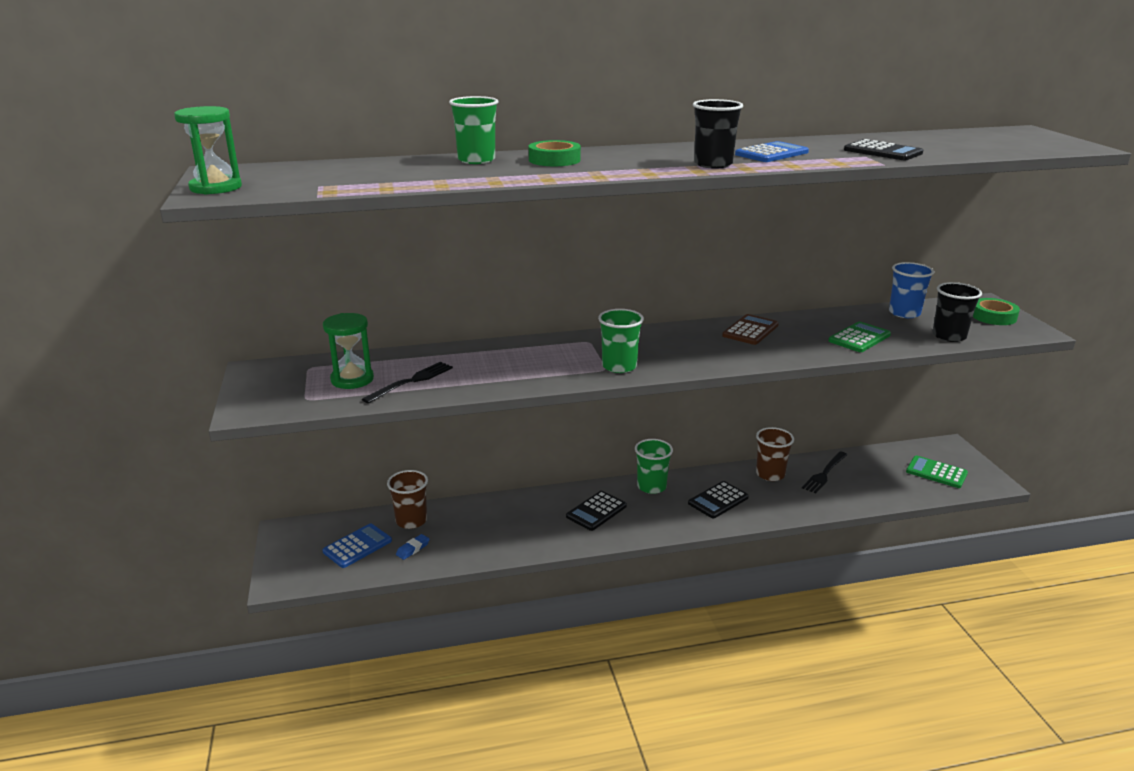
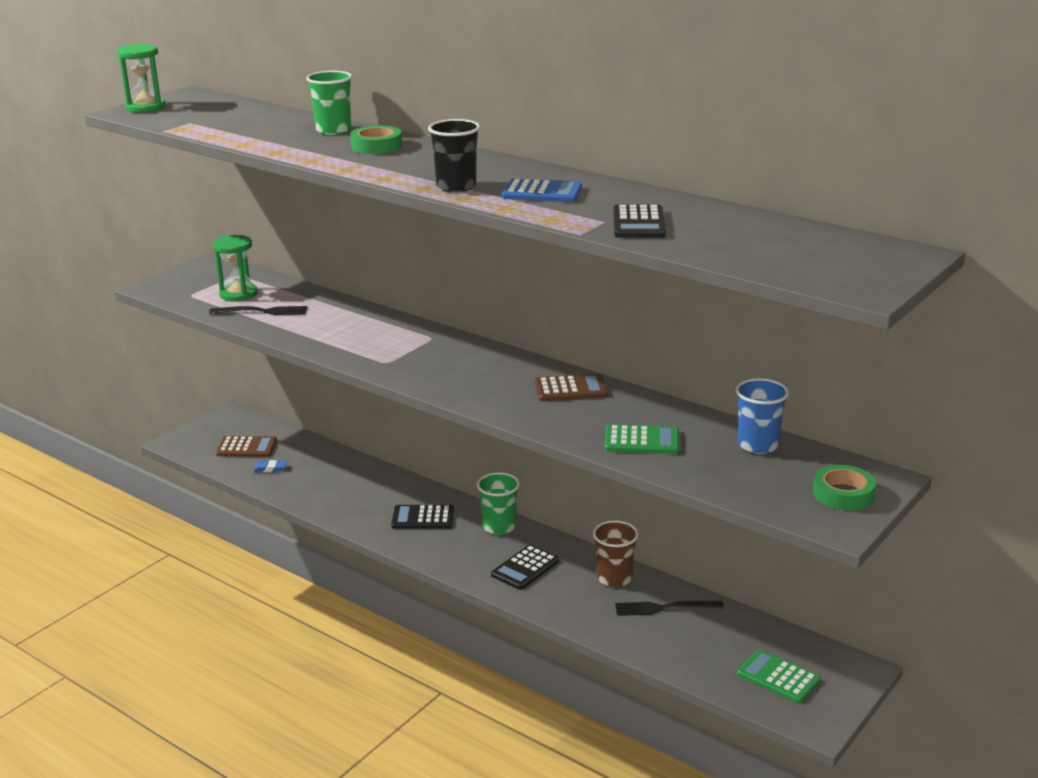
camera: 50 degrees right, 0 degrees up
blue calculator [322,524,392,568] -> brown calculator [216,436,277,457]
brown cup [387,470,428,529] -> none
green cup [598,309,644,373] -> none
black calculator [688,481,749,518] -> black calculator turned 60 degrees counterclockwise [491,544,559,590]
green calculator [906,455,968,488] -> green calculator turned 45 degrees counterclockwise [737,650,821,703]
black cup [932,282,982,342] -> none

